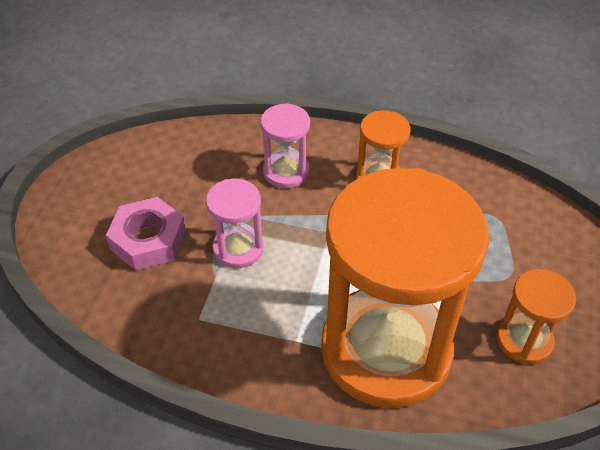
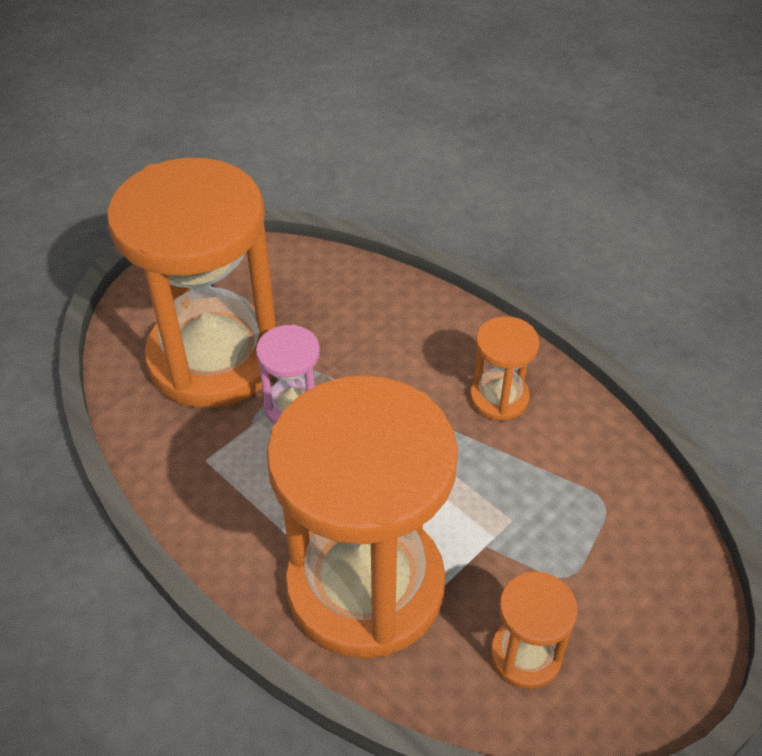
camera: 30 degrees right, 0 degrees up
pink nut [106,197,186,271] -> orange hourglass [107,158,276,408]
pink hourglass [261,103,310,188] -> none

